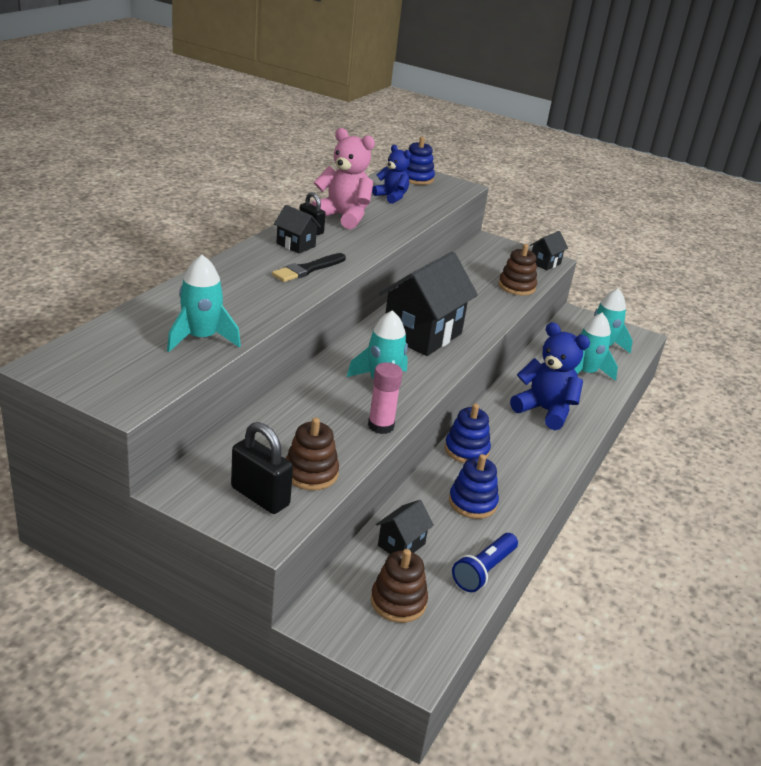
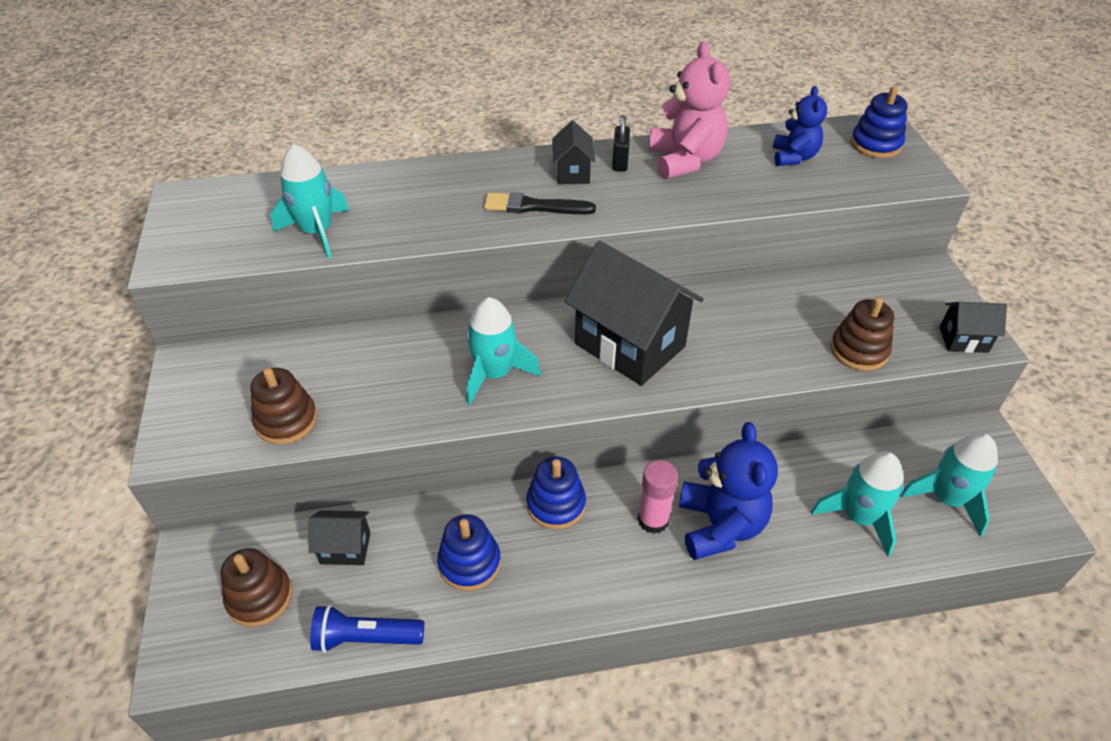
camera: 55 degrees right, 15 degrees up
black padlock [231,422,293,514] -> none
pink glue stick [368,362,403,434] -> pink glue stick moved to [638,460,678,534]
black house [379,252,478,356] -> black house turned 45 degrees clockwise [565,241,704,386]

